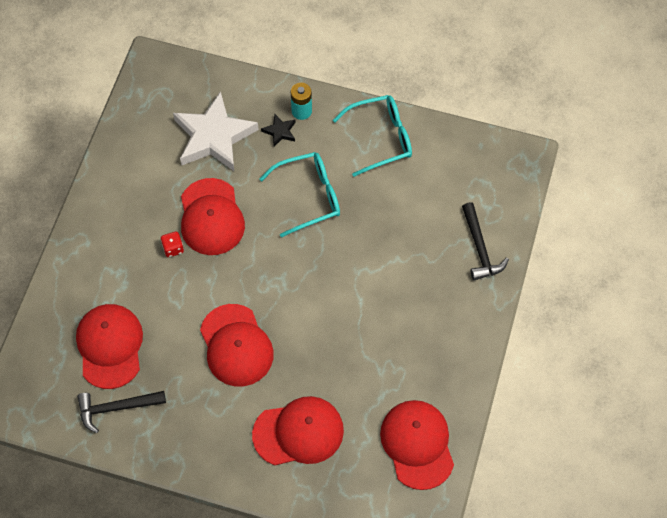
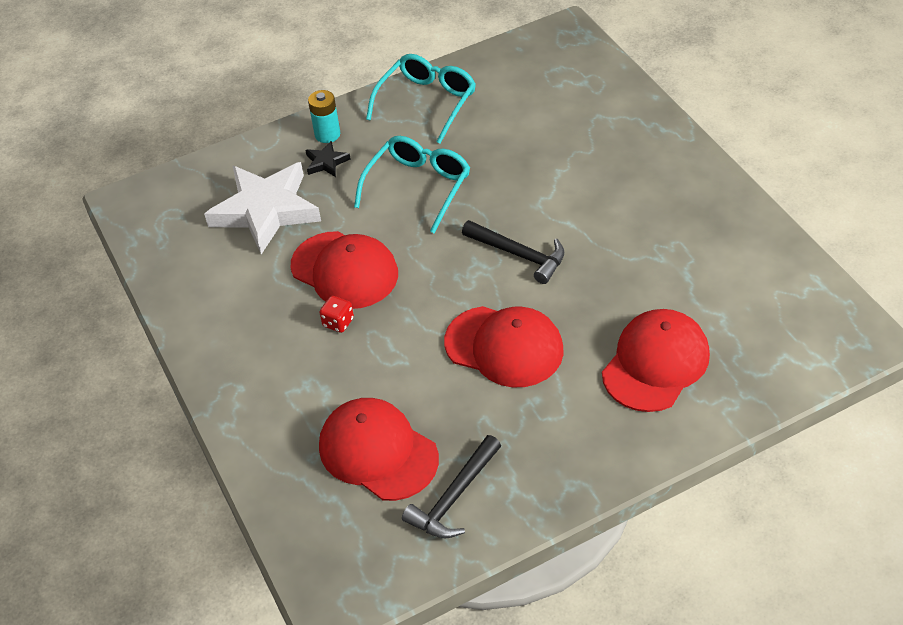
camera: 40 degrees left, 15 degrees down
red cap [380,400,454,490] -> none
black hammer [462,202,509,280] -> black hammer moved to [462,220,564,284]

